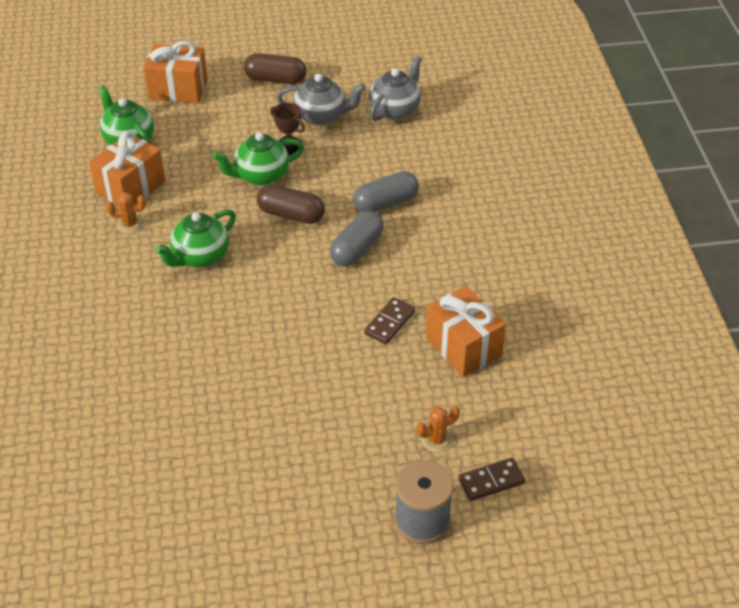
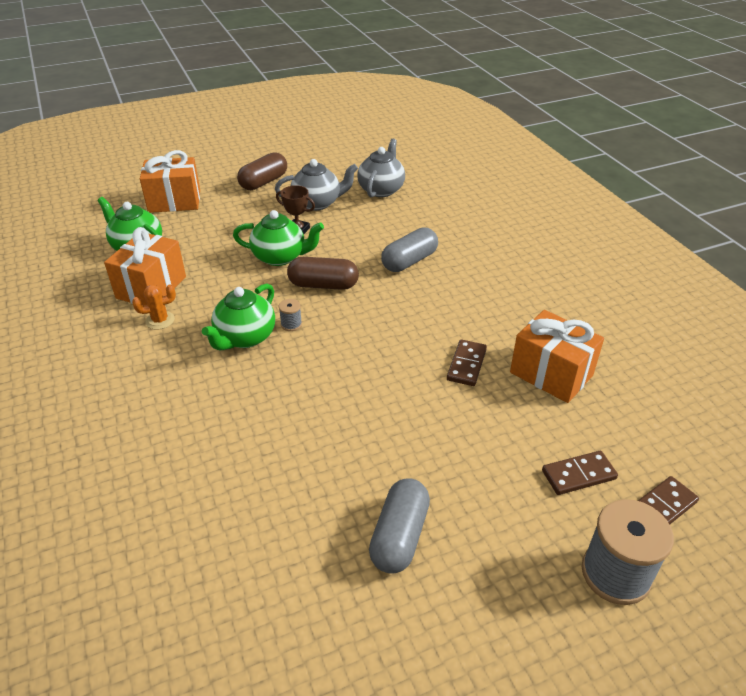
camera: 15 degrees left, 5 degrees down
green teapot [213,132,304,185] -> green teapot turned 135 degrees counterclockwise [233,210,324,266]
brown capsule [244,53,306,84] -> brown capsule turned 45 degrees counterclockwise [237,152,287,190]
grey capsule [330,211,384,266] -> grey capsule moved to [369,478,430,574]
orange cactus [416,406,460,453] -> brown domino [542,451,618,495]
none -> grey spool [279,299,302,331]

